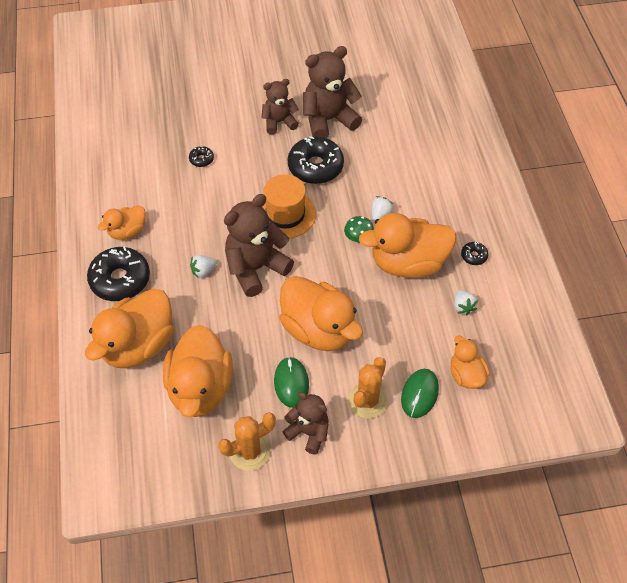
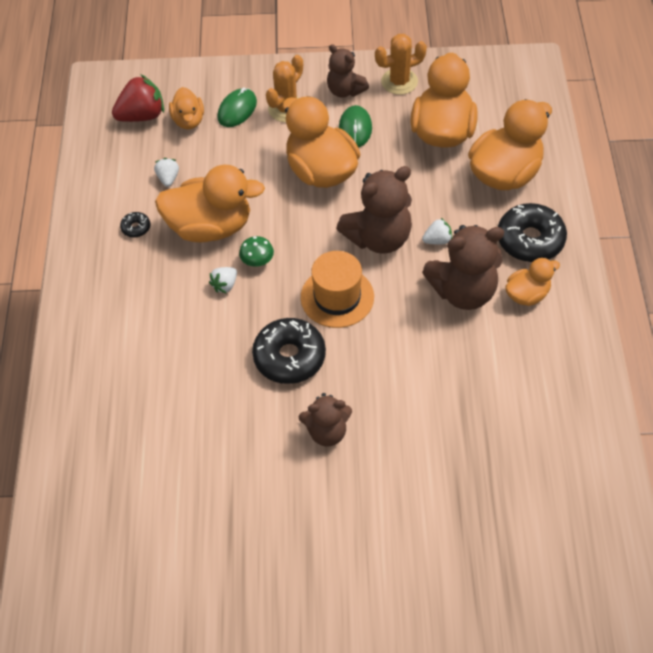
camera: 170 degrees left, 0 degrees up
black donut [189,146,214,167] -> none
brown teddy bear [303,46,362,139] -> brown teddy bear moved to [422,225,504,310]
none -> red strawberry [112,74,164,122]

